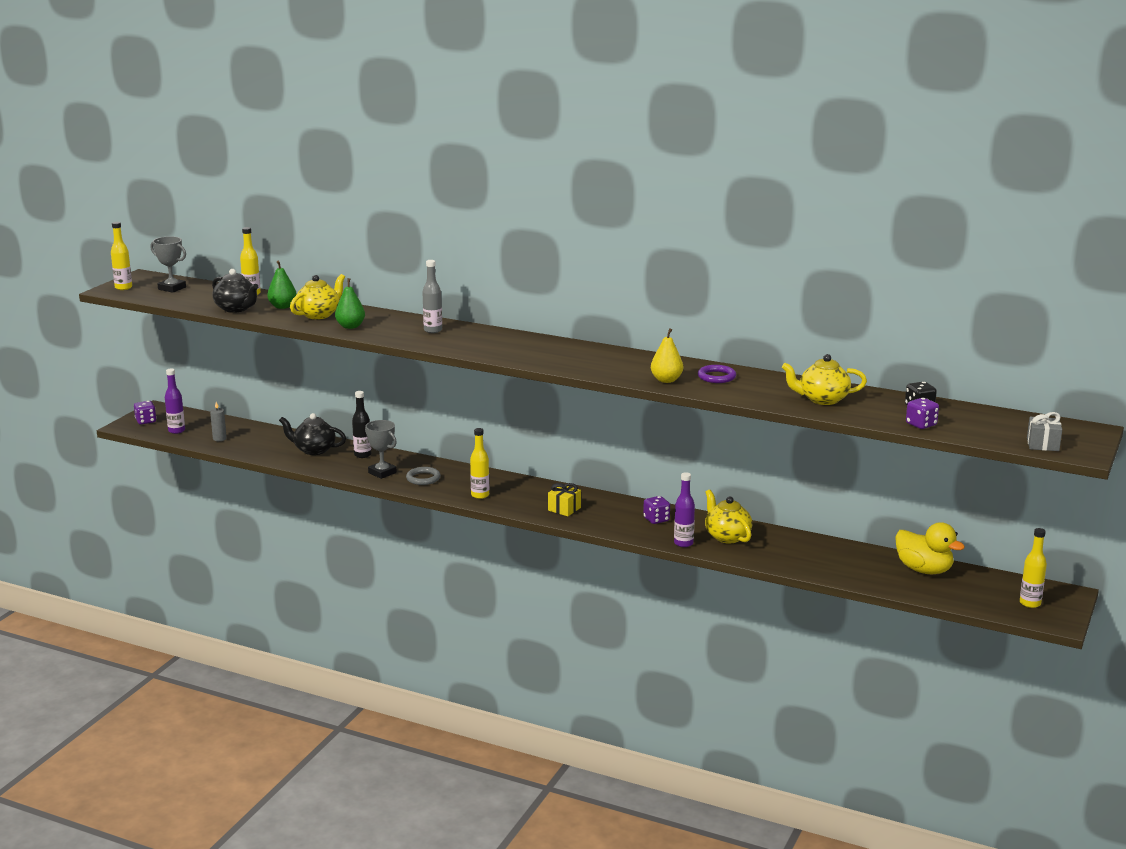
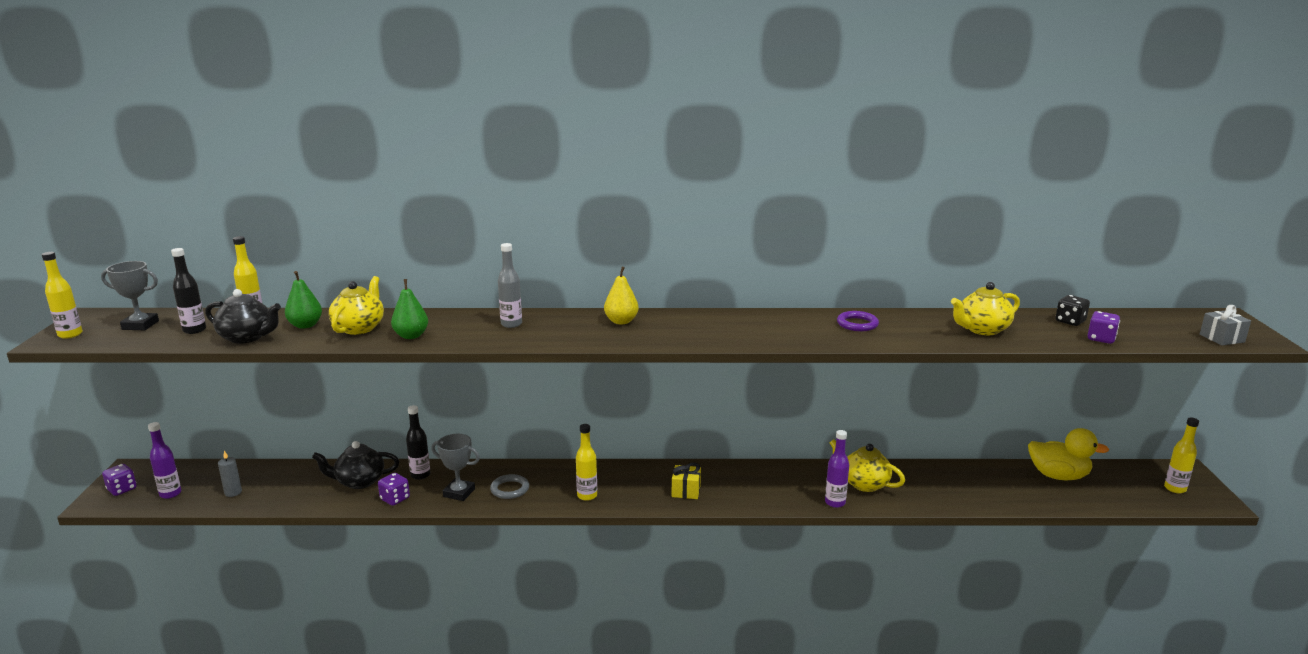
camera: 25 degrees left, 0 degrees up
purple dice [643,496,670,524] -> purple dice moved to [378,473,410,506]
yellow pear [651,328,683,383] -> yellow pear moved to [604,266,639,324]
none -> black bottle [171,248,206,334]

